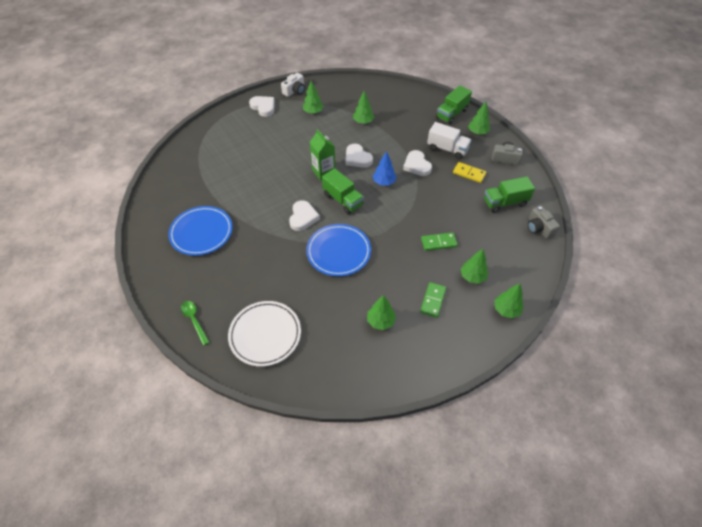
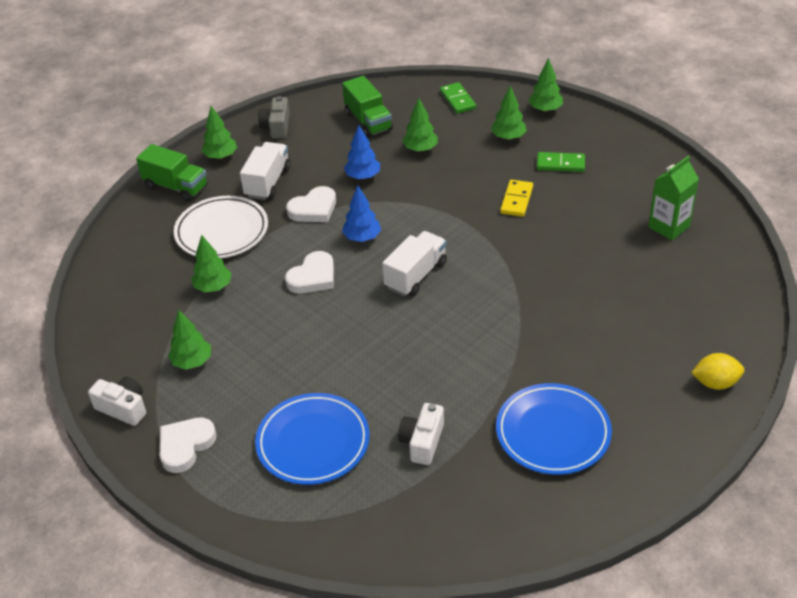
camera: 100 degrees left, 10 degrees down
green spoon [181,301,209,346] -> yellow lemon [691,353,744,390]
white plate [228,301,301,367] -> white plate moved to [174,196,268,258]
white heart [289,200,320,231] -> none
blue plate [306,224,371,276] -> blue plate moved to [255,393,370,485]
green carton [310,129,335,180] -> green carton moved to [648,156,699,240]
green truck [322,168,364,214] -> white truck [382,231,447,296]
green tree [367,295,396,330] -> green tree moved to [402,98,438,152]
green domino [421,232,458,251] -> green domino moved to [440,82,476,114]
yellow domino [453,162,486,183] -> yellow domino moved to [500,180,533,217]
grey camera [528,206,560,239] -> none
none -> blue tree [344,125,380,180]
none -> white camera [398,403,444,465]

